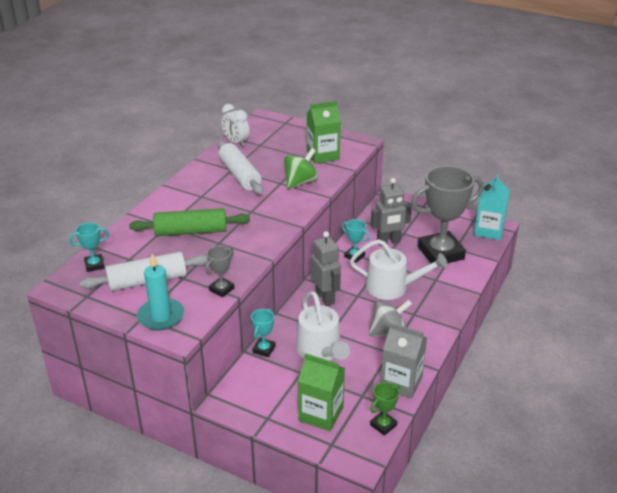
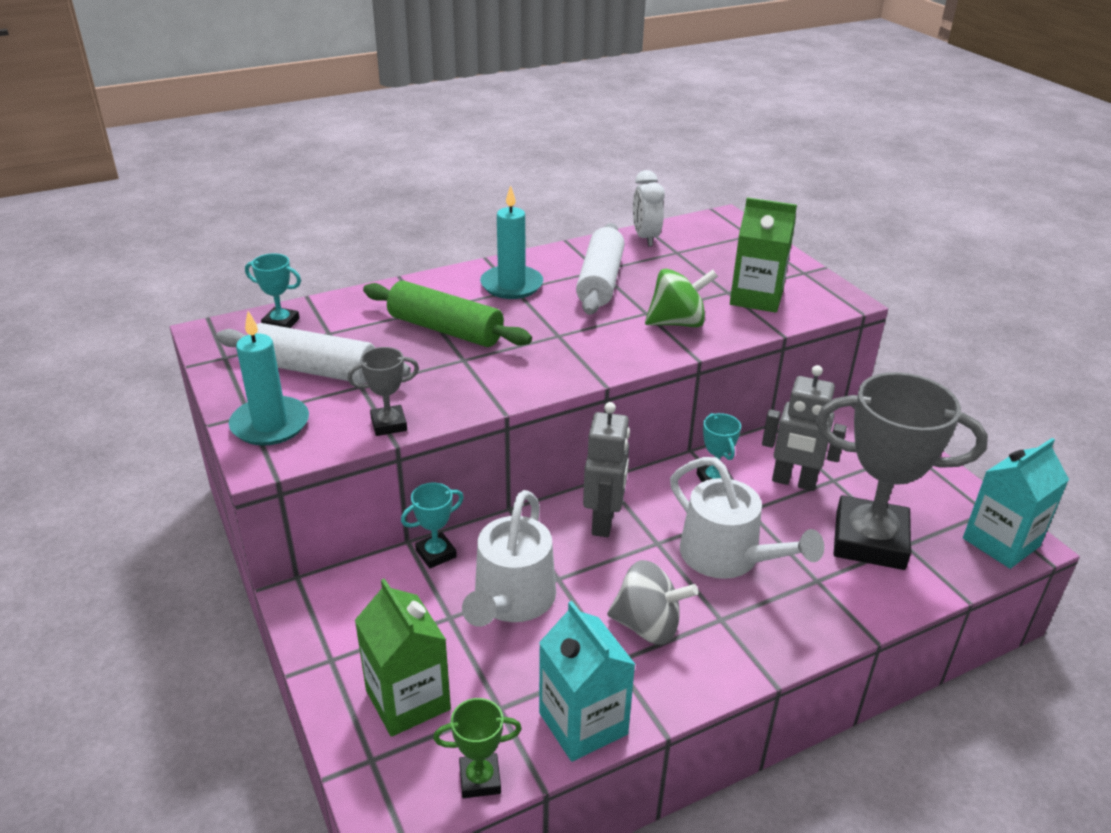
camera: 35 degrees right, 0 degrees up
grey carton [381,323,427,399] -> turquoise carton [539,601,636,762]
none -> turquoise candle [480,185,543,299]

